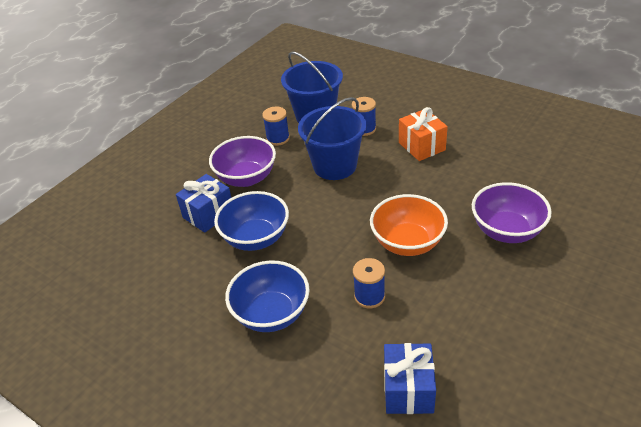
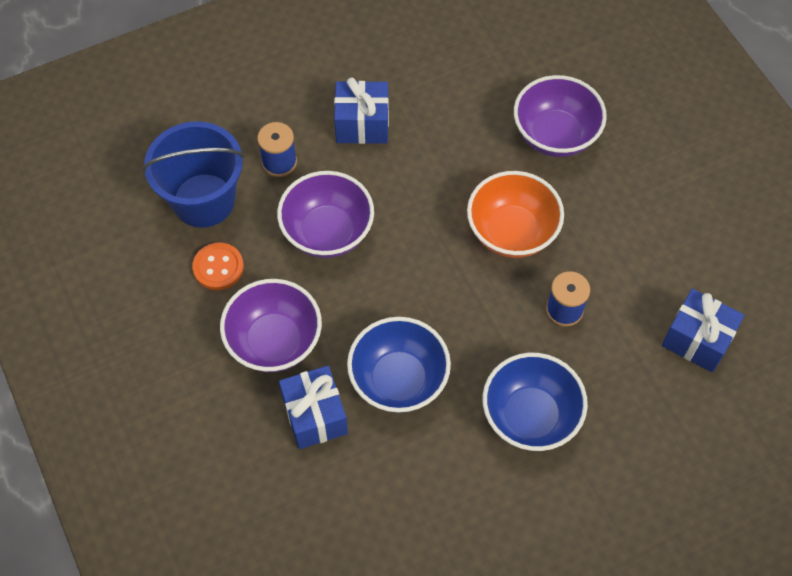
camera: 65 degrees left, 20 degrees up
blue spool [262,107,290,146] -> orange button [192,242,244,290]
blue bucket [298,97,367,180] -> purple bowl [277,171,374,258]
orange gift [399,107,448,161] -> blue gift [334,78,389,144]

